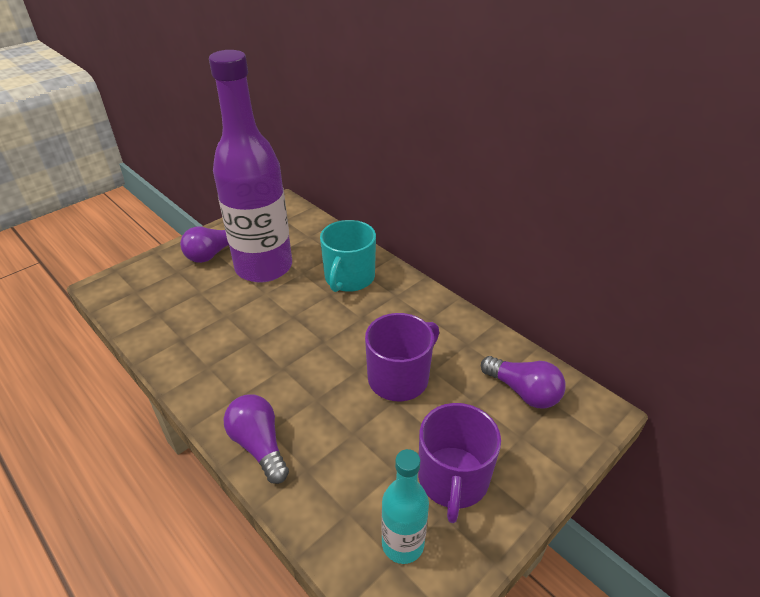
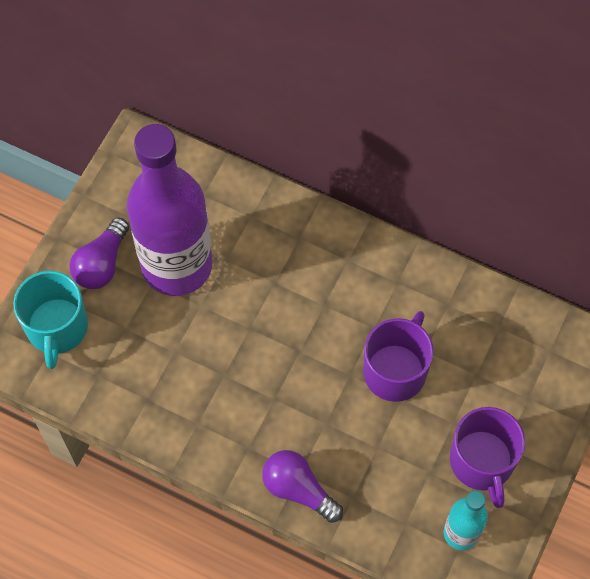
camera: 20 degrees left, 25 degrees up
turquoise mug [320,220,376,292] -> turquoise mug moved to [13,271,88,369]
purple light bulb [481,356,566,409] -> none

